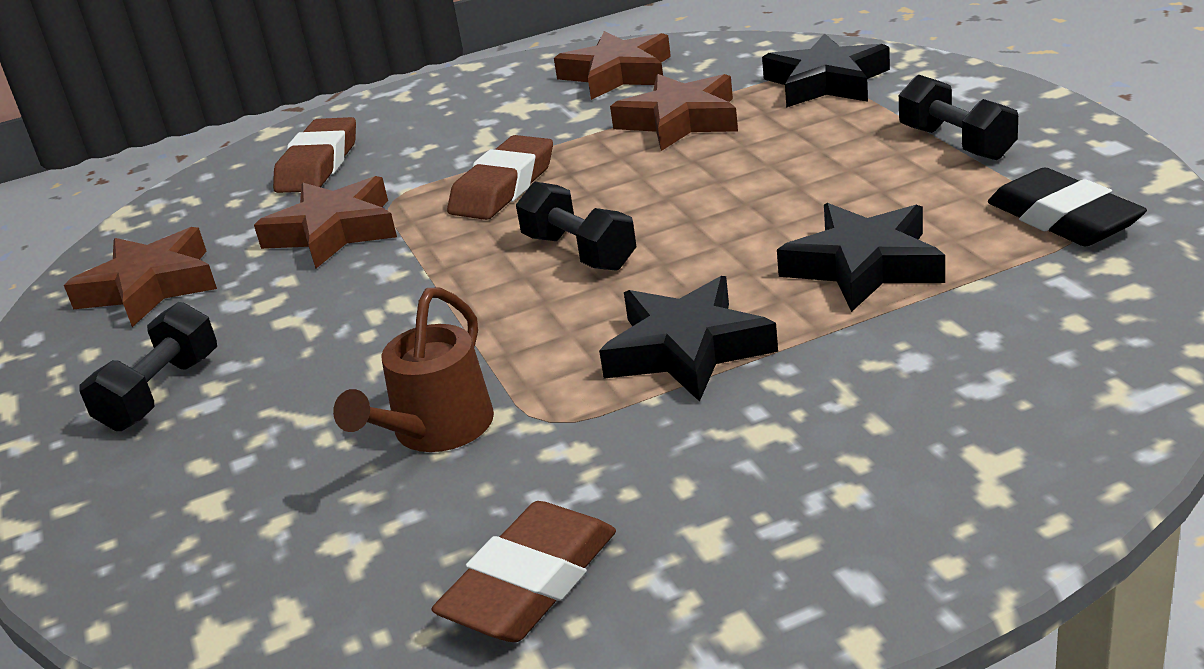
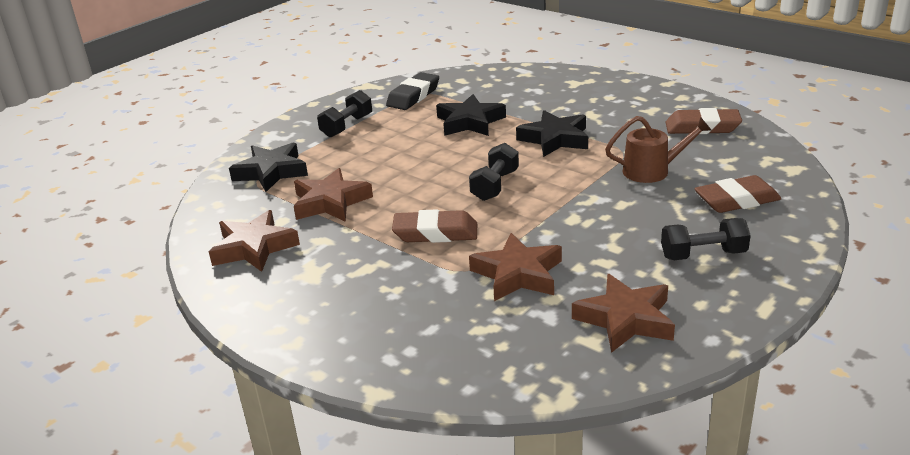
camera: 120 degrees left, 0 degrees up
brown eraser [273,117,356,193] -> brown eraser moved to [694,175,781,213]

